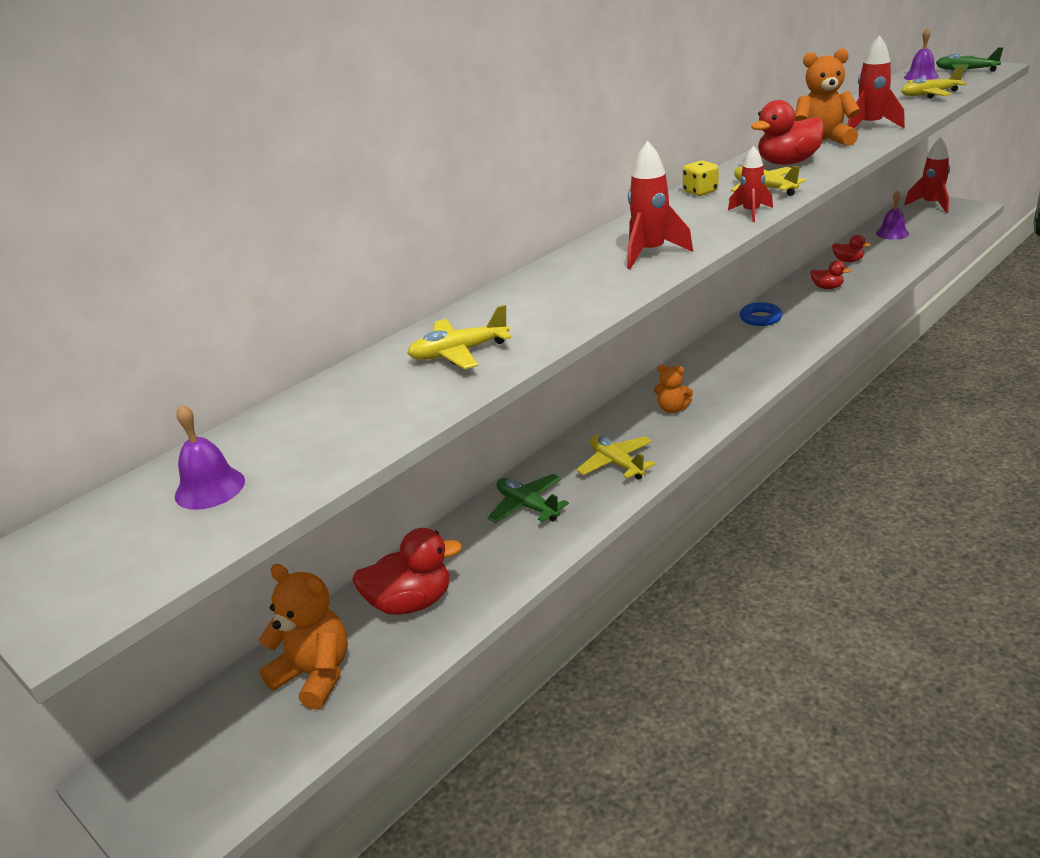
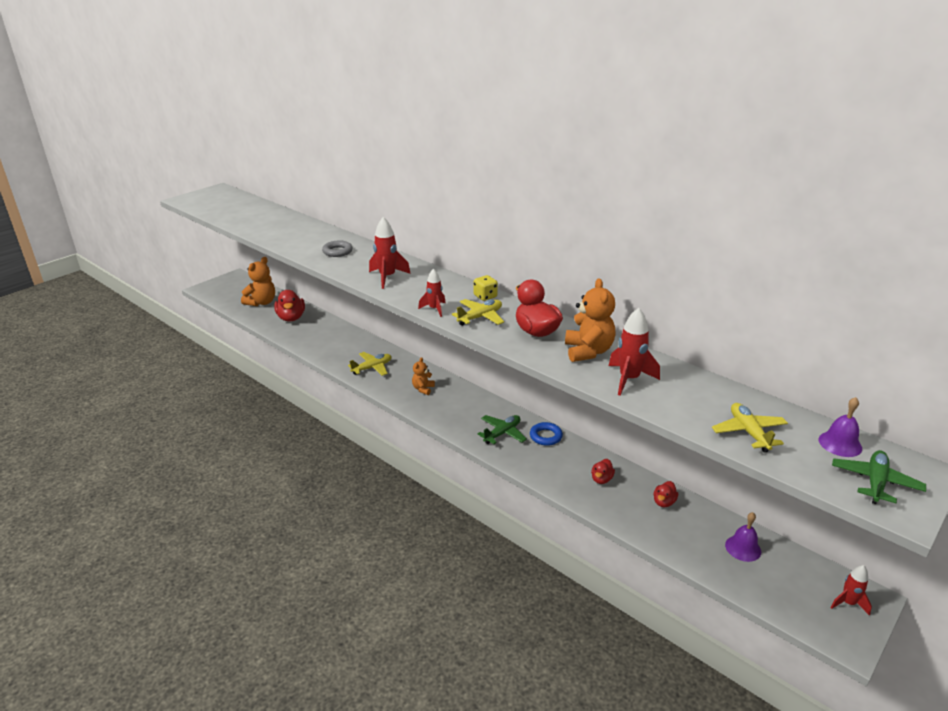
camera: 85 degrees right, 0 degrees up
purple bell [175,404,245,510] -> none
yellow plane [407,305,511,369] -> none
green plane [487,474,569,523] -> green plane moved to [478,415,527,444]
red rocket [904,137,950,213] -> red rocket [830,565,872,616], size x0.64
none -> grey ring [322,240,353,257]

